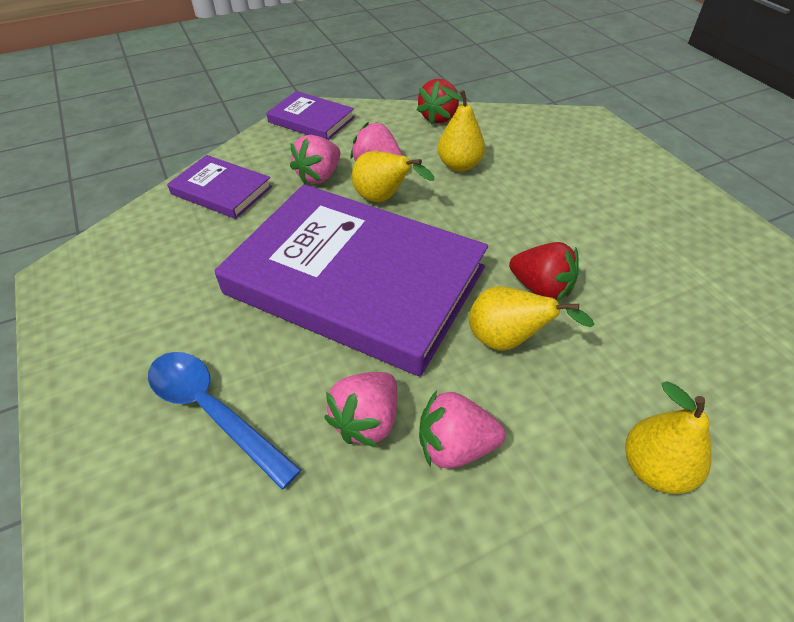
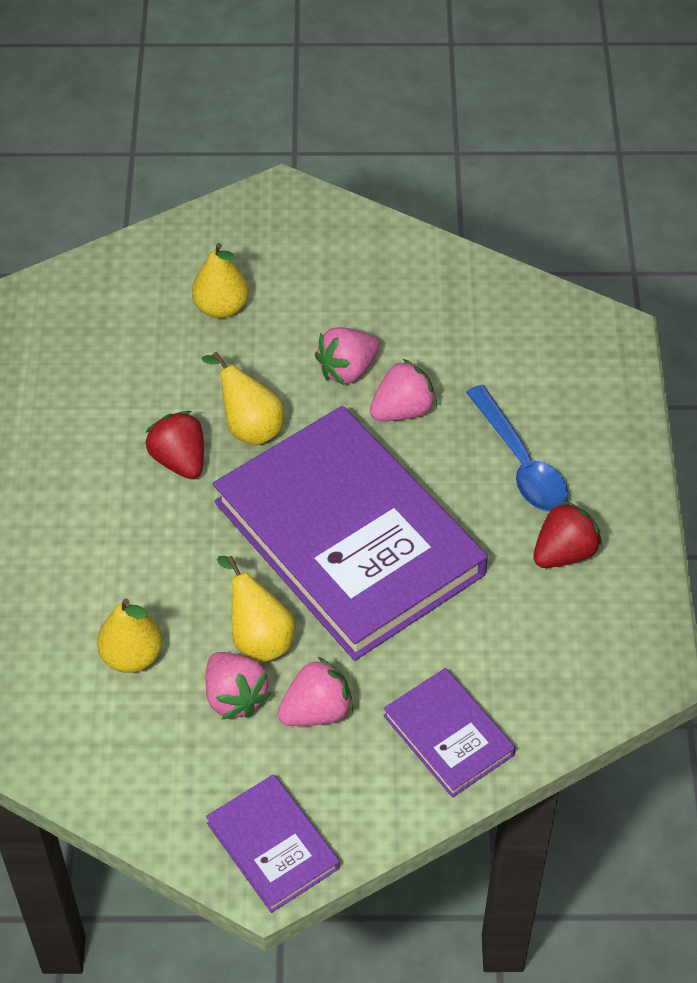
camera: 155 degrees left, 5 degrees up
red strawberry [417,79,459,124] -> red strawberry moved to [533,500,602,568]
pink strawberry [419,390,506,469] -> pink strawberry turned 120 degrees clockwise [315,327,380,385]

